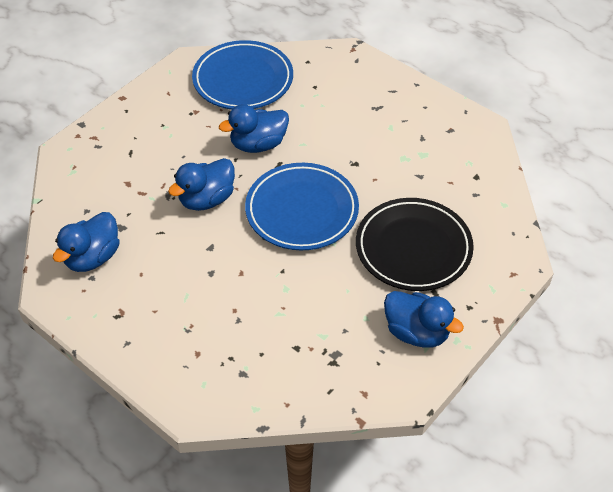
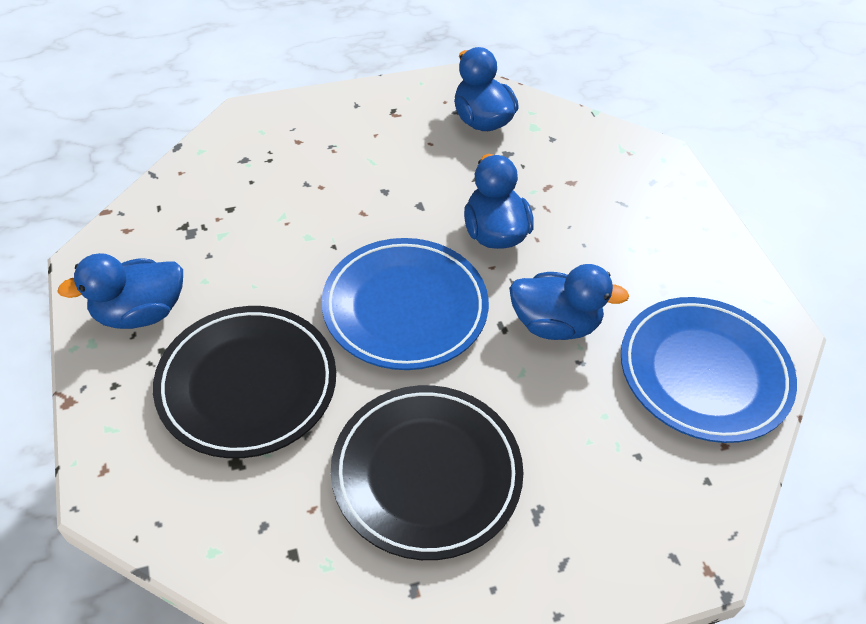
camera: 120 degrees right, 0 degrees up
blue duck [219,104,289,153] -> blue duck turned 90 degrees clockwise [509,264,629,340]
none -> black plate [331,385,523,560]

